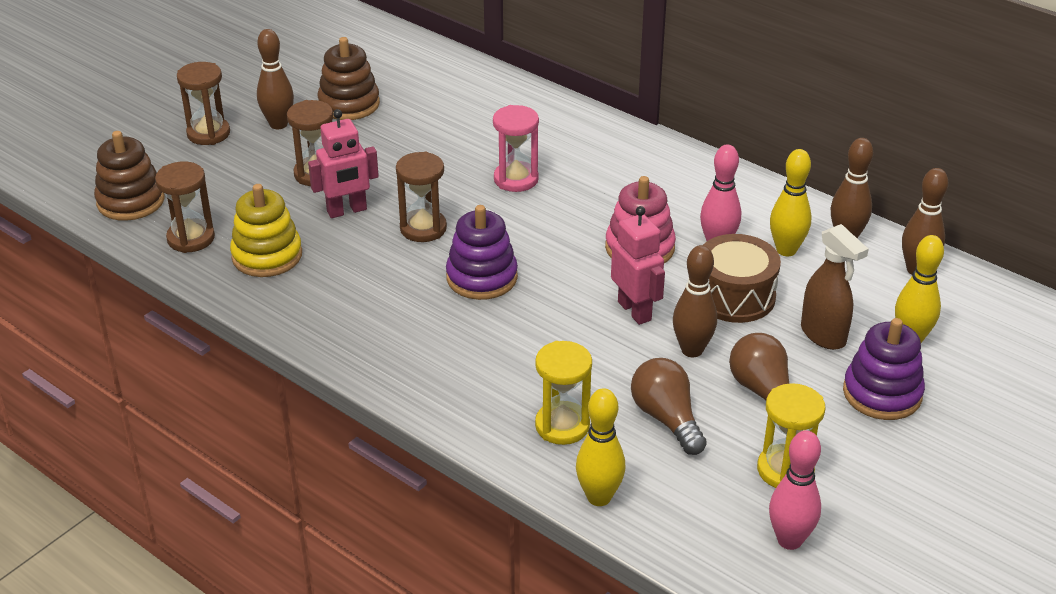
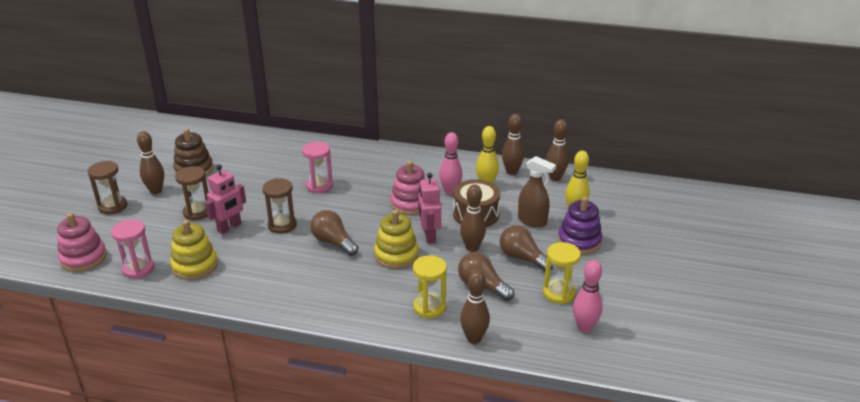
camera: 25 degrees left, 5 degrees down
brown stacking toy [94,131,165,221] -> pink stacking toy [57,213,107,272]
brown hourglass [155,161,215,253] -> pink hourglass [111,219,154,279]
purple stacking toy [446,205,518,300] -> brown light bulb [311,210,358,256]
yellow bowling pin [576,388,625,506] -> brown bowling pin [460,270,490,344]
pink robot [611,206,665,325] -> pink robot turned 135 degrees counterclockwise [418,173,441,244]
none -> yellow stacking toy [374,210,419,269]

